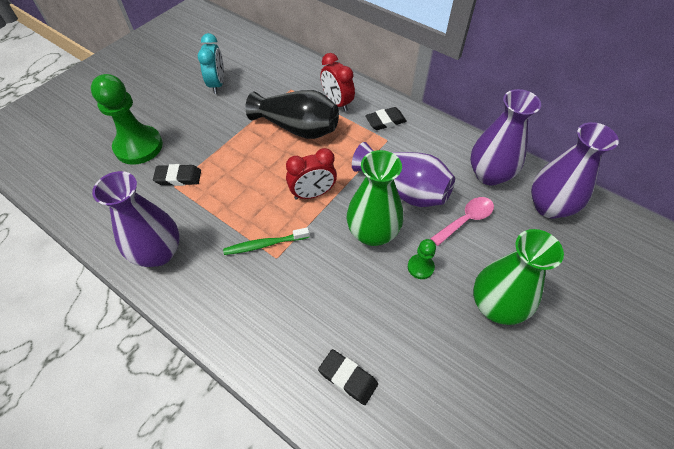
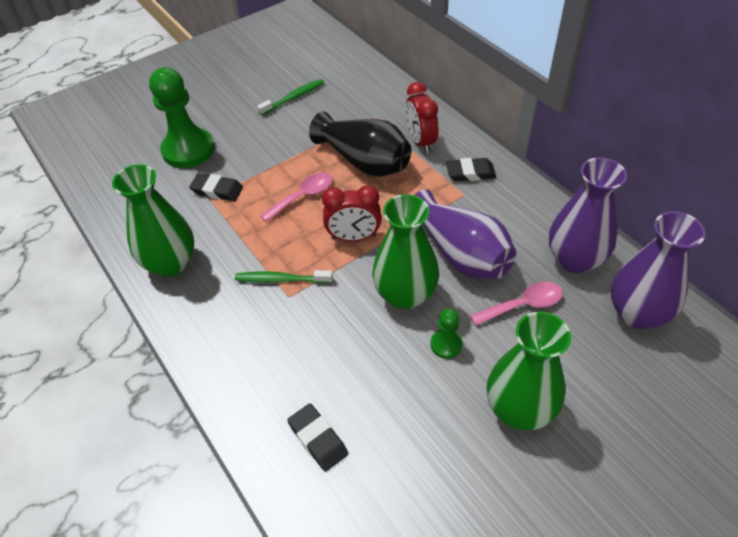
camera: 20 degrees right, 5 degrees down
purple vase [92,171,180,267] -> green vase [112,164,194,277]
turquoise clock [198,33,224,94] -> green toothbrush [257,79,324,115]
none -> pink spoon [260,172,332,222]

